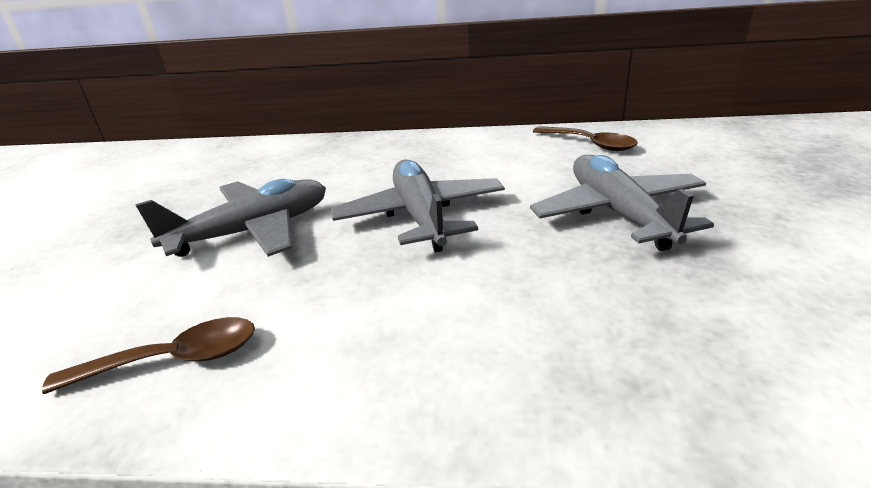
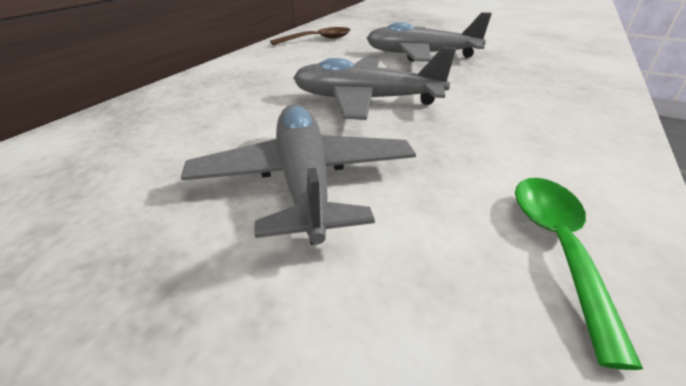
camera: 70 degrees left, 5 degrees up
brown spoon [42,317,255,394] -> green spoon [515,178,643,370]

